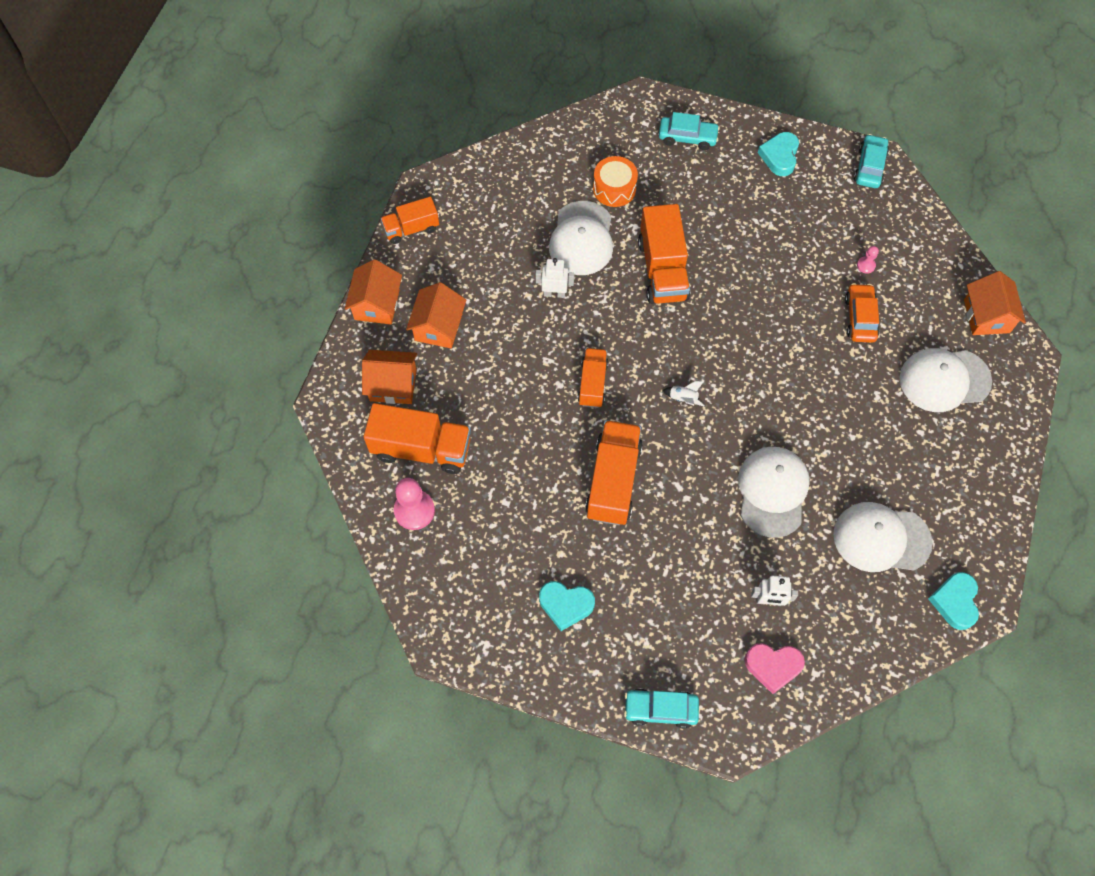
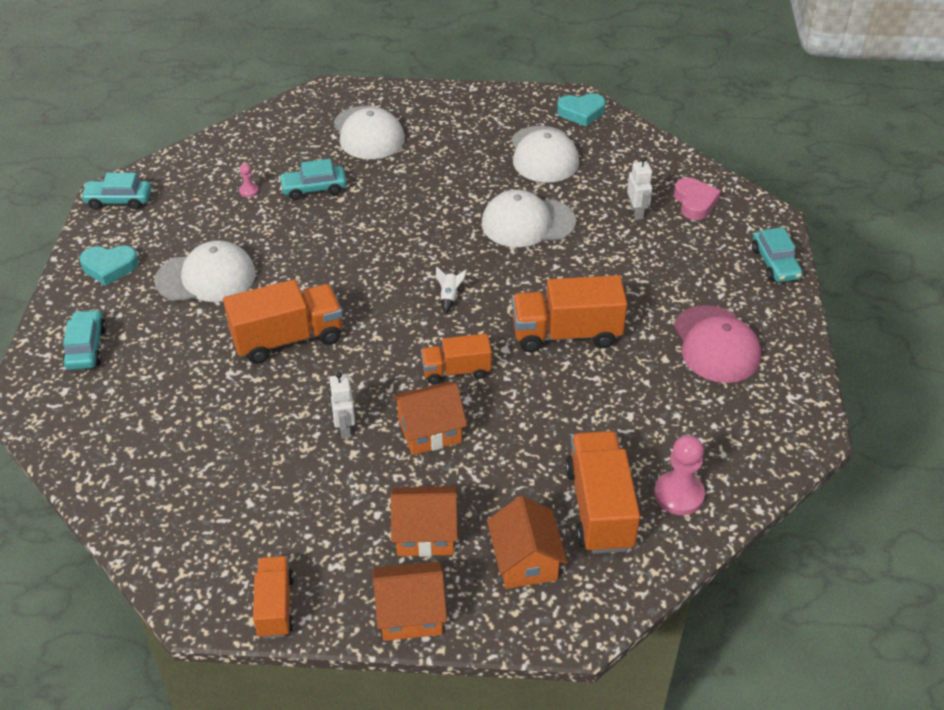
camera: 105 degrees left, 20 degrees down
orange truck [381,197,439,244] -> orange truck turned 150 degrees counterclockwise [253,556,294,639]
turquoise heart [539,581,595,631] -> pink cap [674,305,761,383]
white cap [549,201,613,275] -> white cap moved to [154,240,256,302]
orange drum [593,156,638,207] -> none
orange car [845,283,879,343] -> turquoise car [279,159,347,200]
orange house [964,271,1026,335] -> orange house moved to [392,382,467,455]

